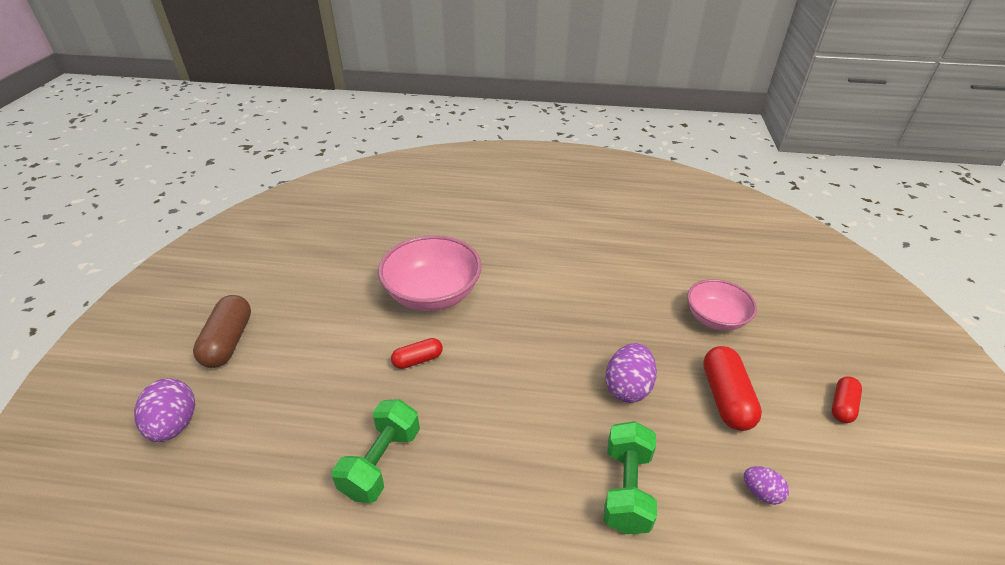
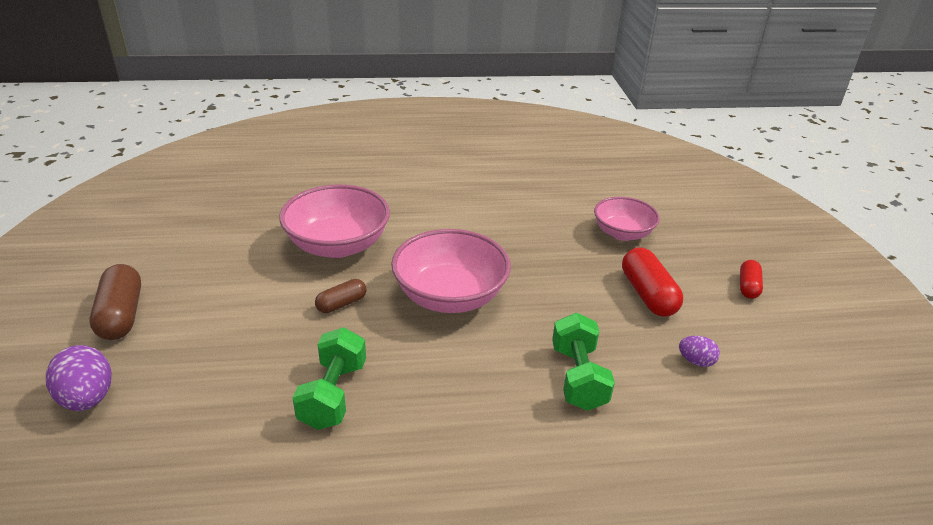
camera: 15 degrees left, 5 degrees down
red capsule [391,338,443,369] -> brown capsule [315,279,367,313]
purple egg [605,343,657,403] -> none
none -> pink bowl [391,229,511,313]

